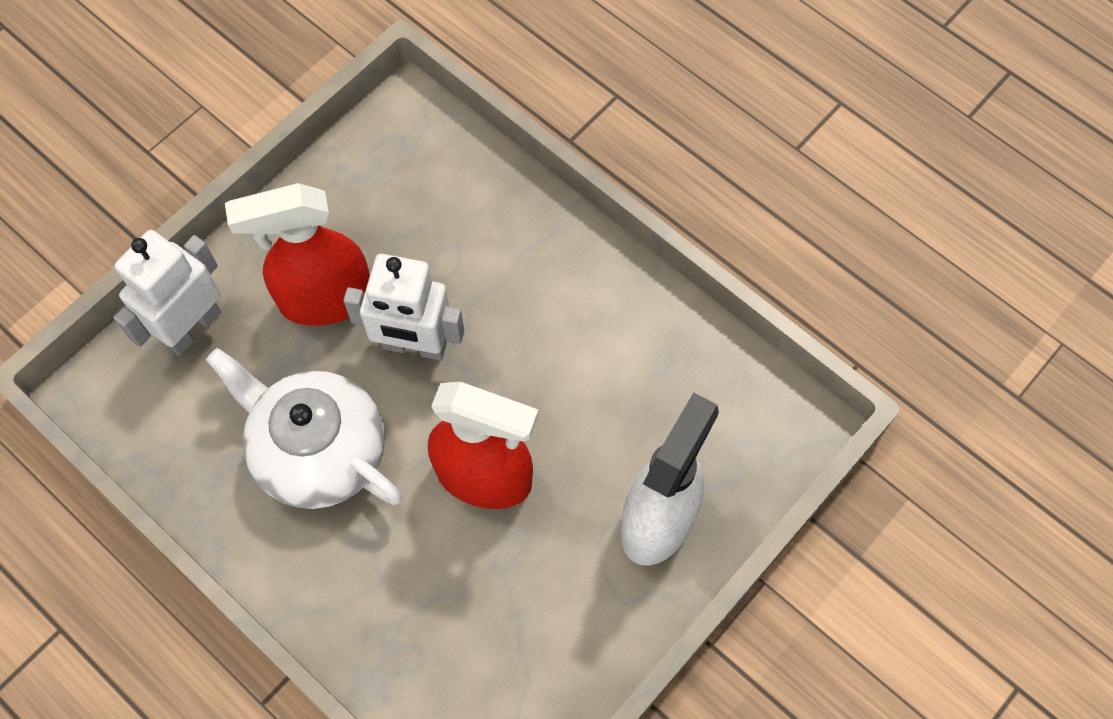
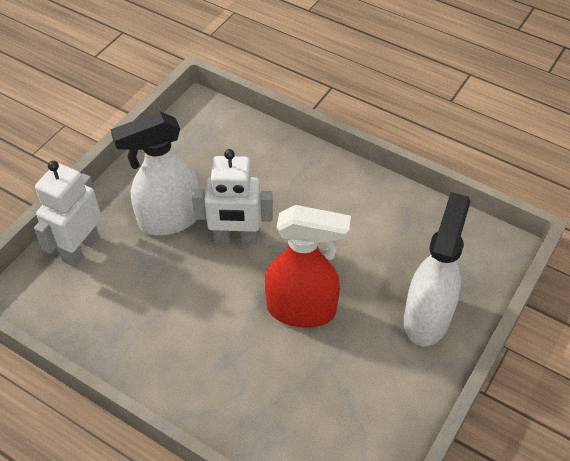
camera: 10 degrees left, 15 degrees down
white teapot [206,348,402,509] -> none
red spray bottle [225,183,370,326] -> white spray bottle [110,111,199,236]

